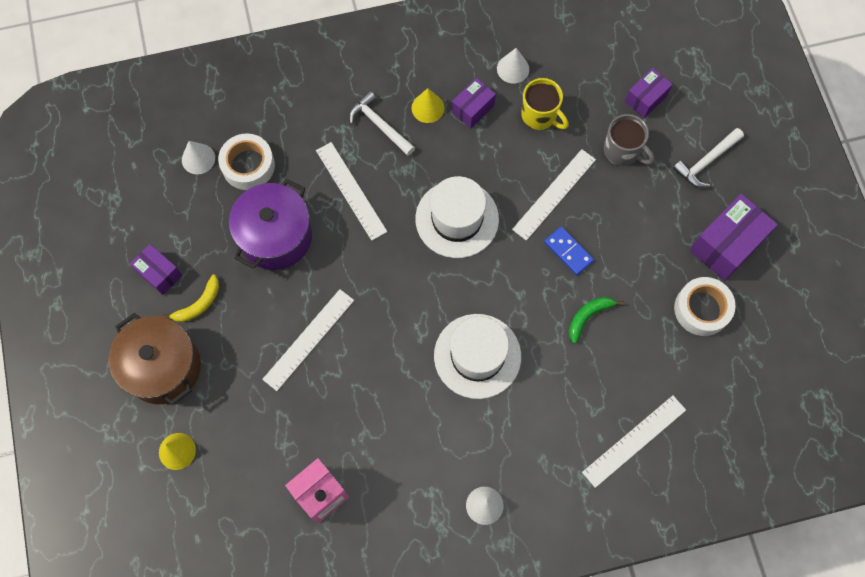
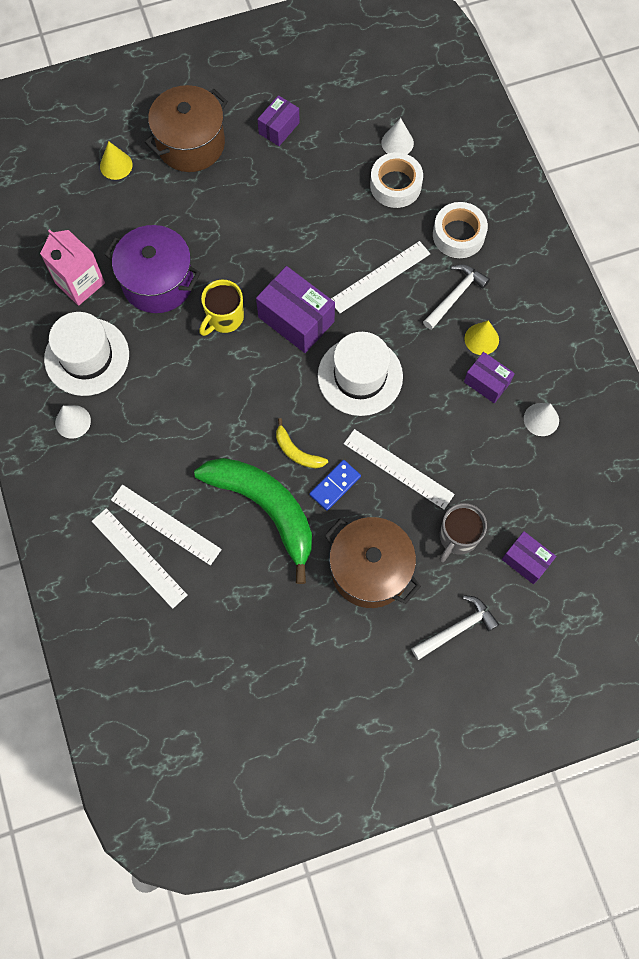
camera: 85 degrees right, 0 degrees up
yellow banana [162,275,219,322] -> yellow banana moved to [276,418,328,468]
purple pot [229,179,312,270] -> purple pot moved to [105,225,201,313]
white ruler [262,289,354,391] -> white ruler moved to [111,485,222,565]
white hat [434,314,521,399] -> white hat moved to [44,312,129,396]
yellow mug [521,78,569,130] -> yellow mug moved to [199,280,244,336]
green banana [569,297,624,343] -> green banana [194,458,312,584], size x2.29
white hammer [673,128,744,188] -> white hammer turned 105 degrees clockwise [411,595,499,660]
white tape [674,277,736,336] -> white tape moved to [433,202,488,258]
purple box [689,194,778,281] -> purple box moved to [256,266,335,353]
none -> brown pot [324,517,421,608]

